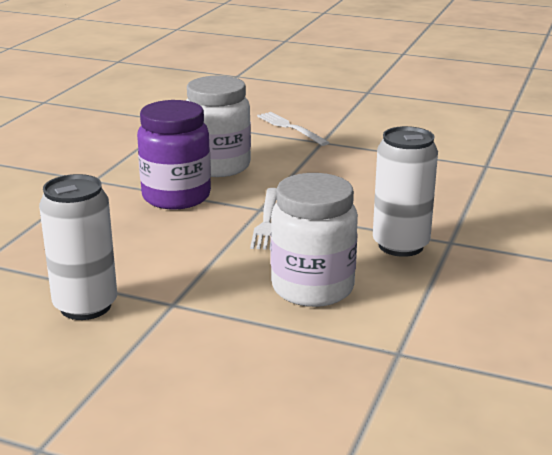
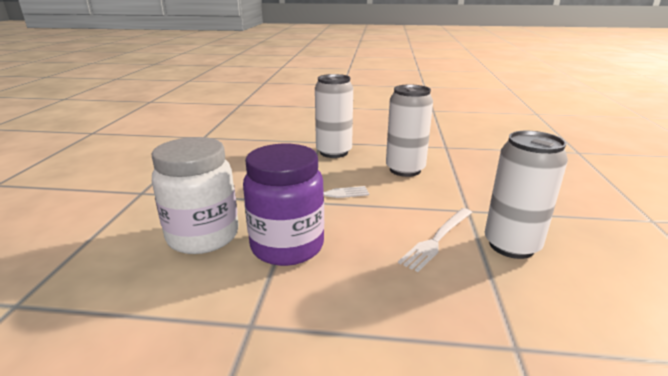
camera: 105 degrees left, 0 degrees up
white fork [257,112,330,146] -> white fork moved to [398,208,472,272]
white jar [271,173,358,307] -> white can [386,85,433,177]

